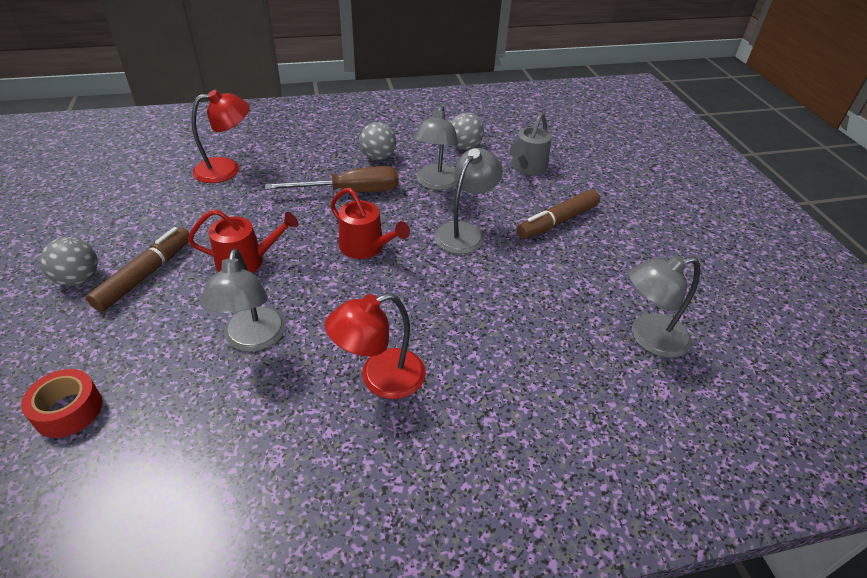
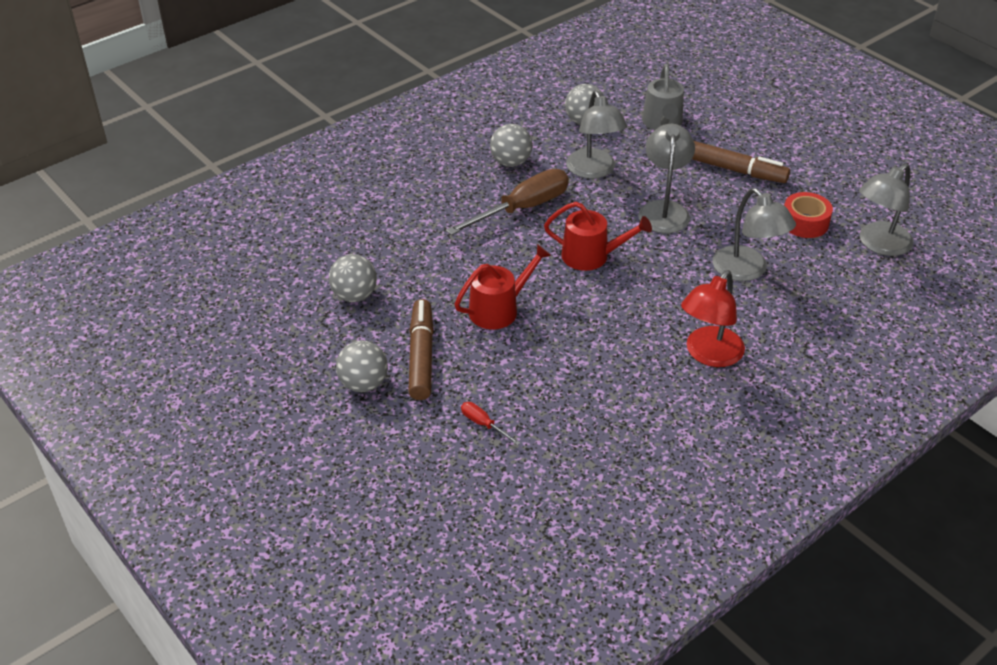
camera: 25 degrees left, 0 degrees up
red tape [21,369,102,438] -> red tape moved to [784,192,833,238]
red lamp [191,90,250,183] -> none
grey lamp [200,249,286,352] -> grey lamp moved to [713,188,796,281]
brown marker [517,189,600,239] -> brown marker turned 90 degrees counterclockwise [692,141,790,183]
none -> grey ball [329,254,377,302]
none -> red screwdriver [461,402,520,445]

